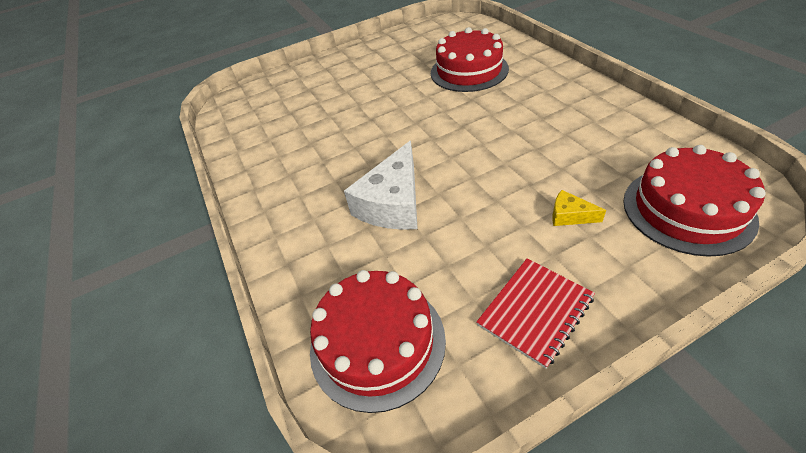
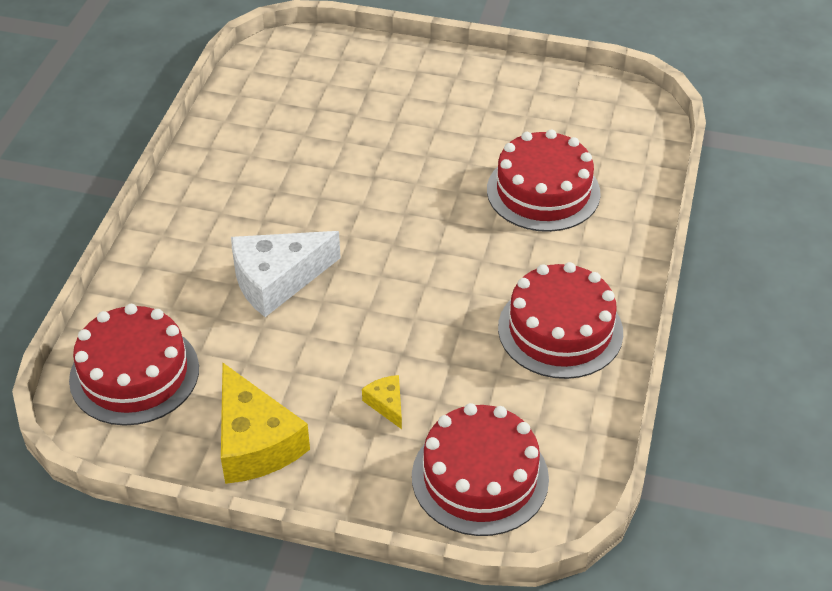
camera: 35 degrees right, 0 degrees up
red notebook [476,258,595,369] -> yellow cheese [221,363,310,484]
none -> red cake [498,262,623,379]

